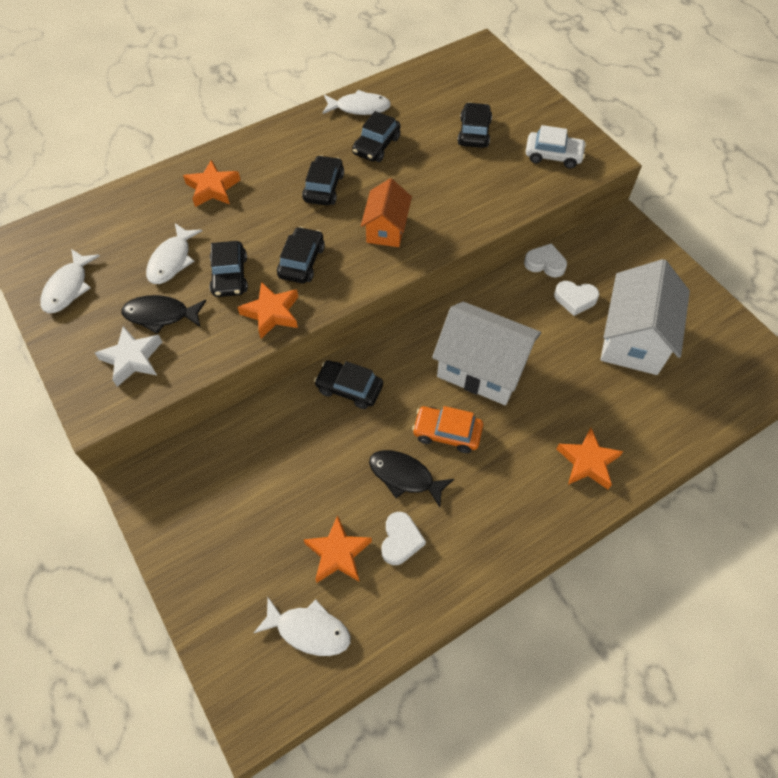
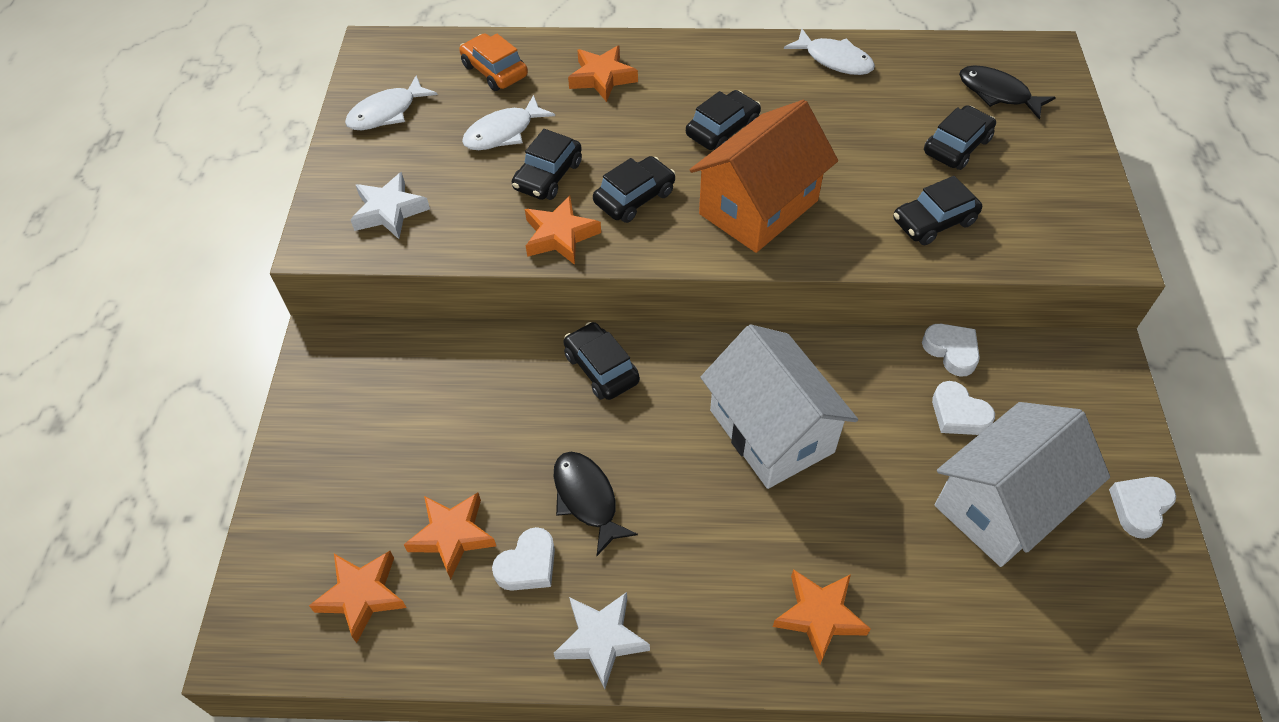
camera: 35 degrees right, 5 degrees down
black fish [121,295,206,334] -> black fish moved to [959,65,1056,120]
white fish [254,597,351,656] -> orange star [309,551,407,643]
black car [352,111,400,162] -> black car moved to [893,176,982,245]
orange house [361,178,412,247] -> orange house [690,100,838,253], size x1.68
orange car [412,406,483,453] -> orange car moved to [459,33,528,91]
white car [526,125,586,169] -> none
none -> white star [554,592,650,689]
none -> white heart [1109,477,1176,539]

